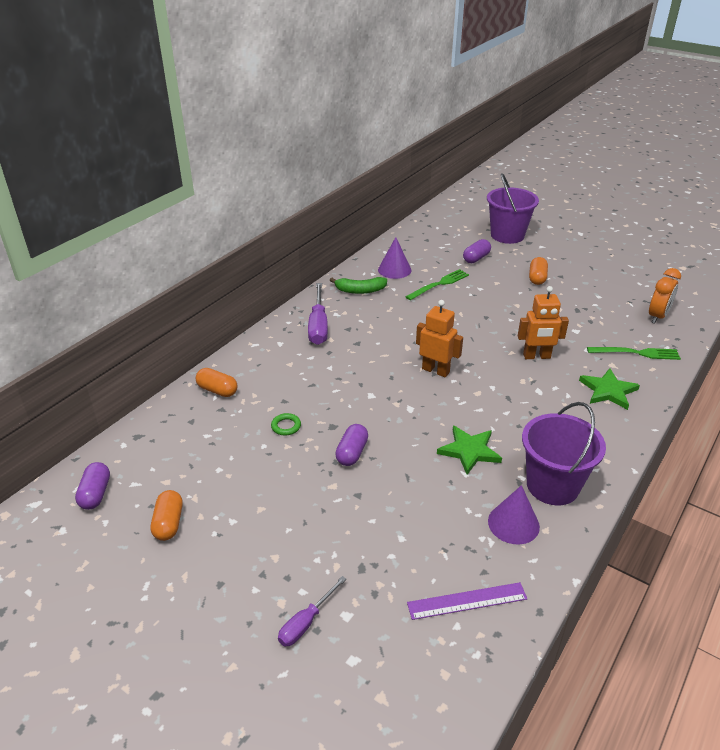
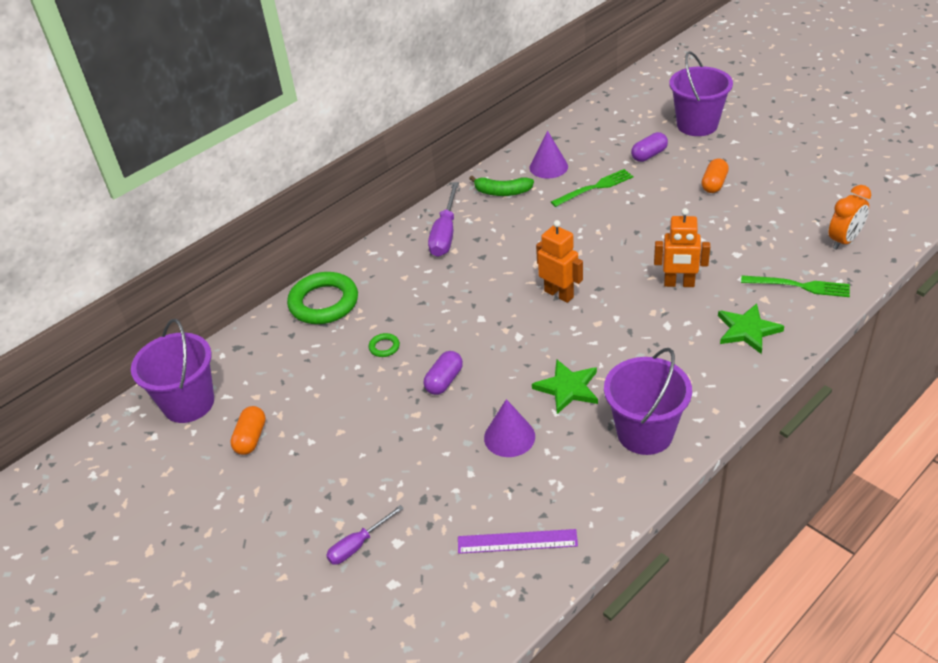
camera: 15 degrees right, 5 degrees up
purple capsule [75,462,110,510] -> purple bucket [131,319,214,423]
orange capsule [196,368,238,397] -> green ring [287,272,358,324]
purple cone [488,485,540,545] -> purple cone moved to [484,399,535,457]

